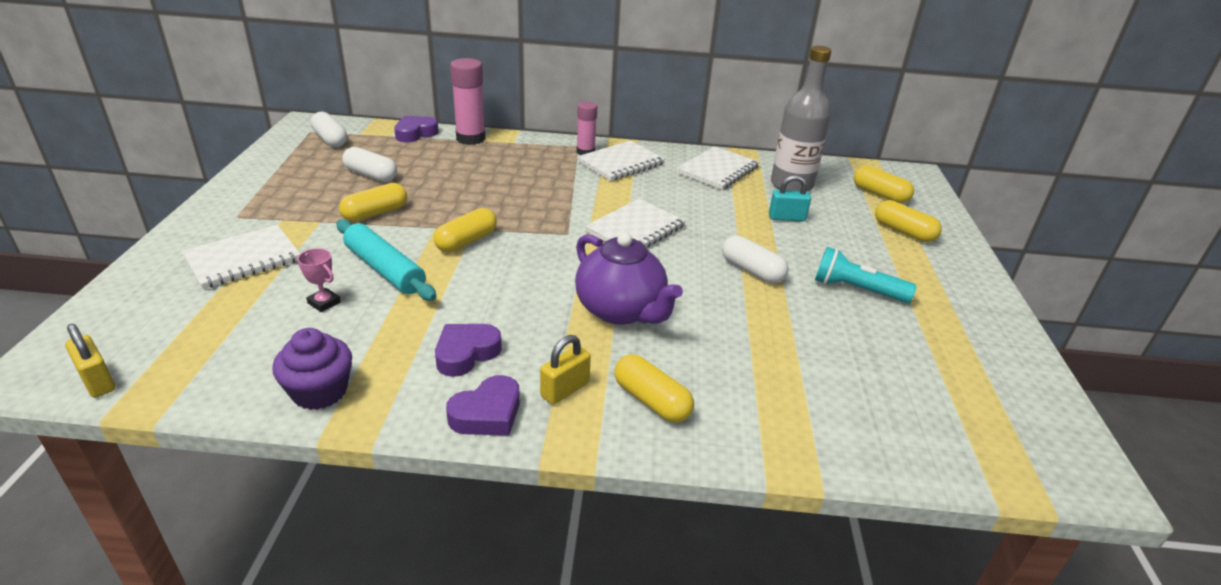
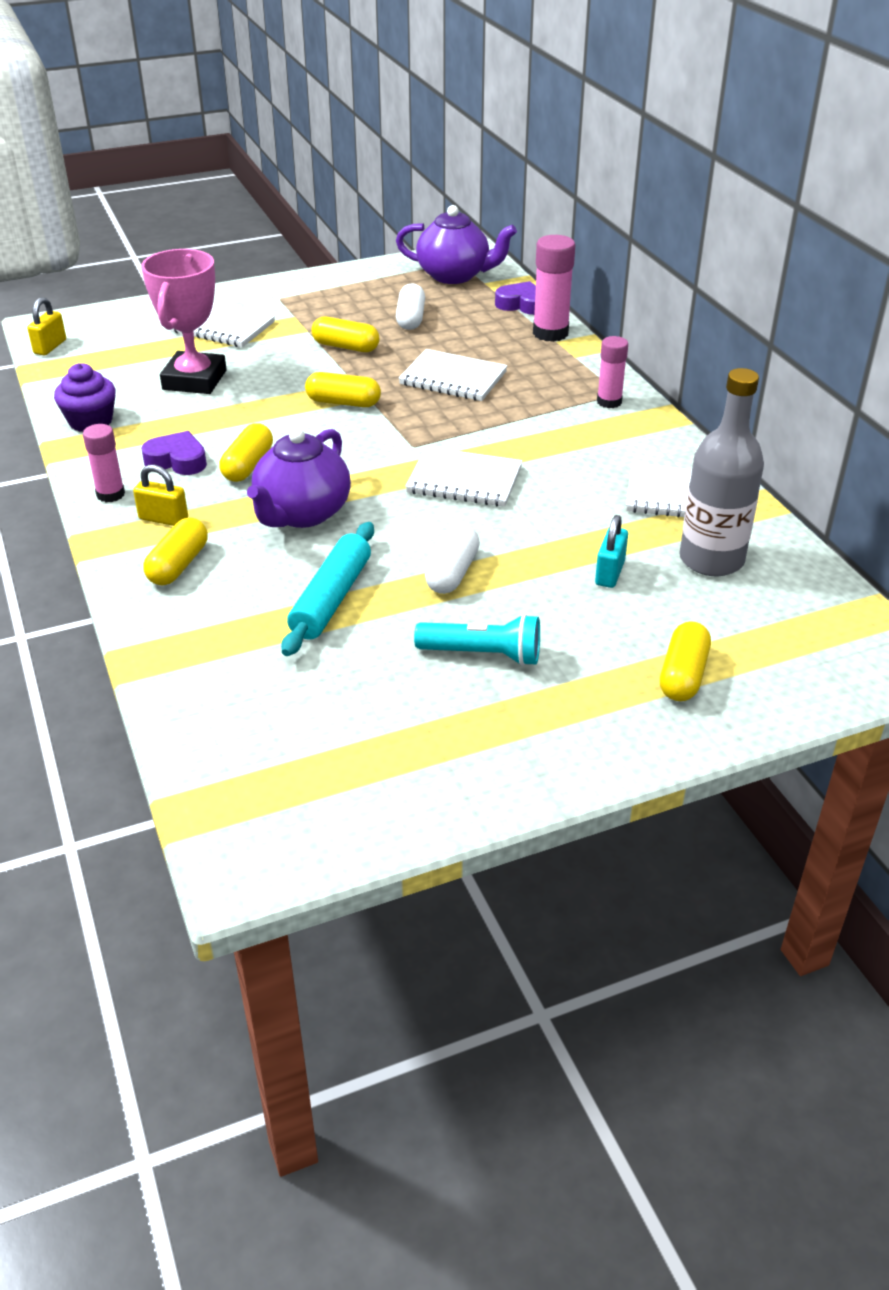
camera: 65 degrees right, 5 degrees up
pink trophy [297,248,341,312] -> pink trophy [141,249,227,394], size x2.46
white capsule [310,112,347,147] -> purple teapot [396,205,517,284]
turquoise rolling pin [336,219,437,301] -> turquoise rolling pin moved to [281,522,374,656]
purple heart [446,375,520,436] -> pink glue stick [83,424,125,503]
white notebook [577,140,665,181] -> white notebook moved to [399,349,507,401]
turquoise padlock [769,175,811,221] -> turquoise padlock turned 45 degrees clockwise [595,515,628,588]
turquoise flashlight [815,247,917,303] -> turquoise flashlight turned 105 degrees clockwise [414,614,540,666]
yellow capsule [854,166,914,203] -> yellow capsule moved to [219,423,273,482]

